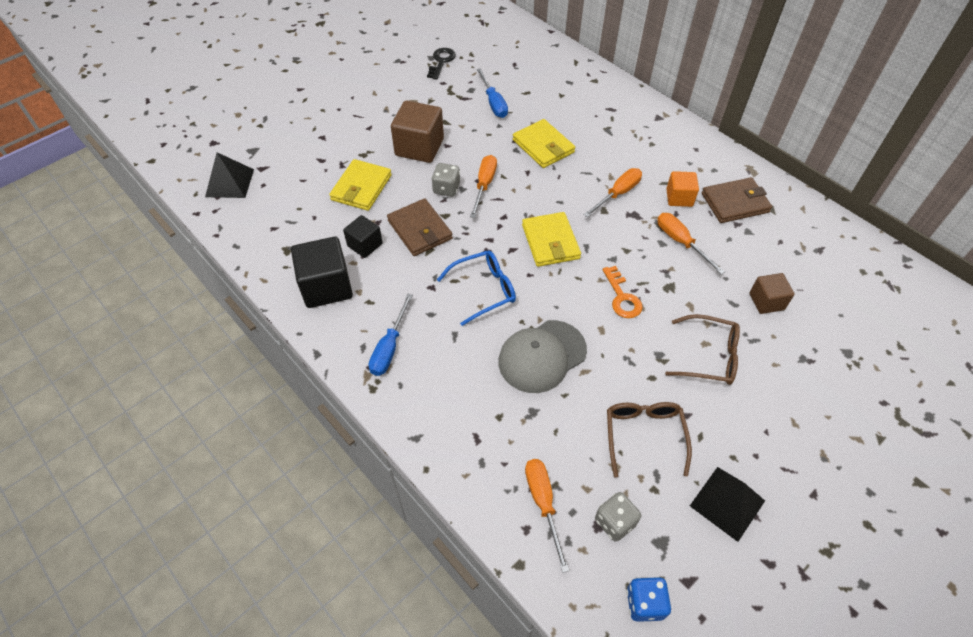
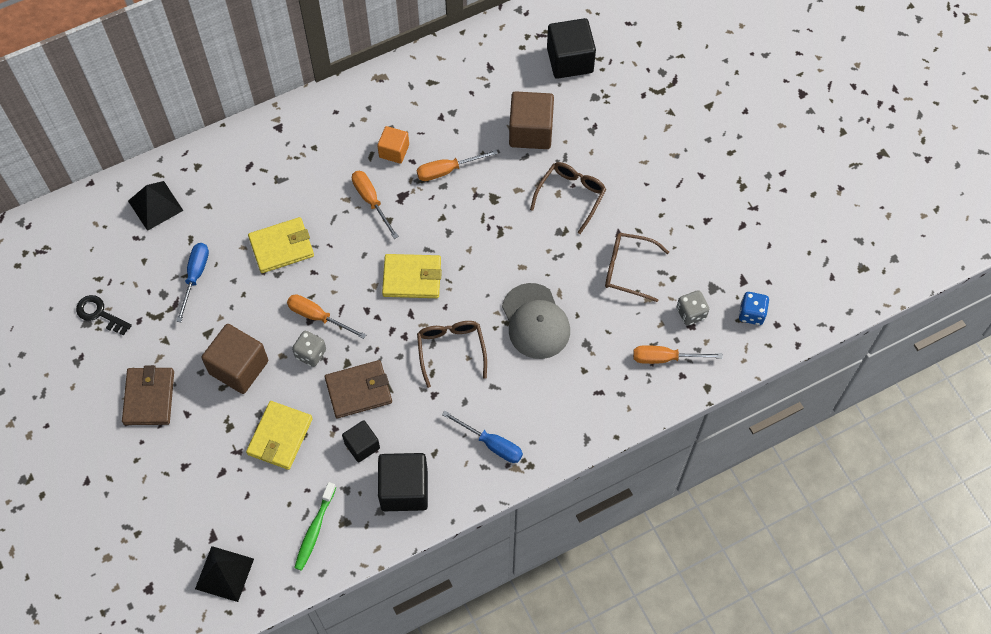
camera: 75 degrees left, 10 degrees up
yellow wallet [329,159,392,211] -> yellow wallet turned 75 degrees clockwise [246,401,313,470]
blue glasses [437,251,516,326] -> brown glasses [417,321,487,388]
blue screwdriver [477,68,508,118] -> blue screwdriver turned 75 degrees counterclockwise [176,243,209,322]
orange key [602,266,643,318] -> none
black pyramid [690,467,765,542] -> black pyramid moved to [128,181,184,231]
brown wallet [702,177,772,223] -> brown wallet moved to [122,365,174,425]
brown cube [750,273,794,314] -> brown cube [509,91,554,149], size x1.70
none -> green toothbrush [294,482,336,571]
none -> black cube [547,18,596,79]

